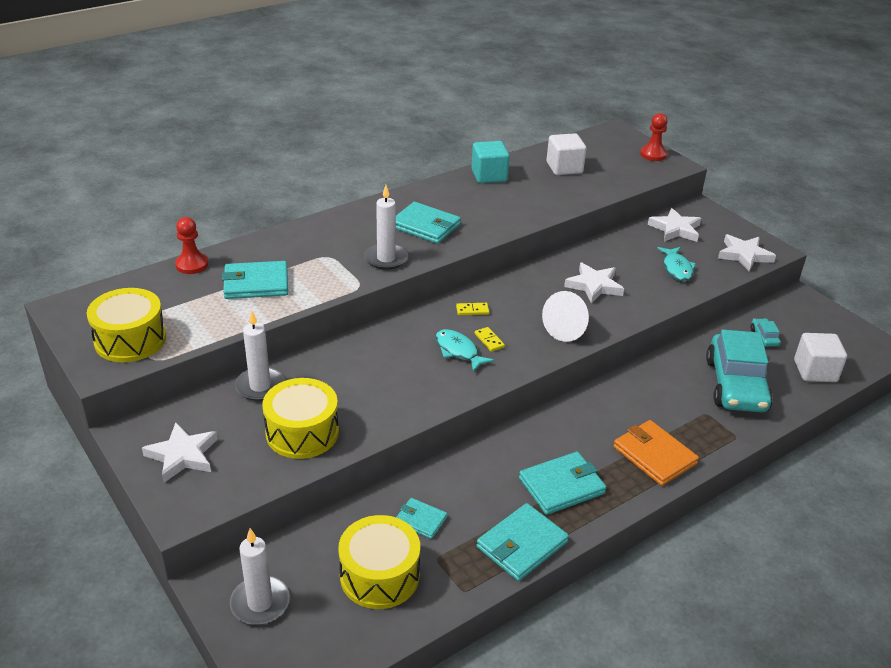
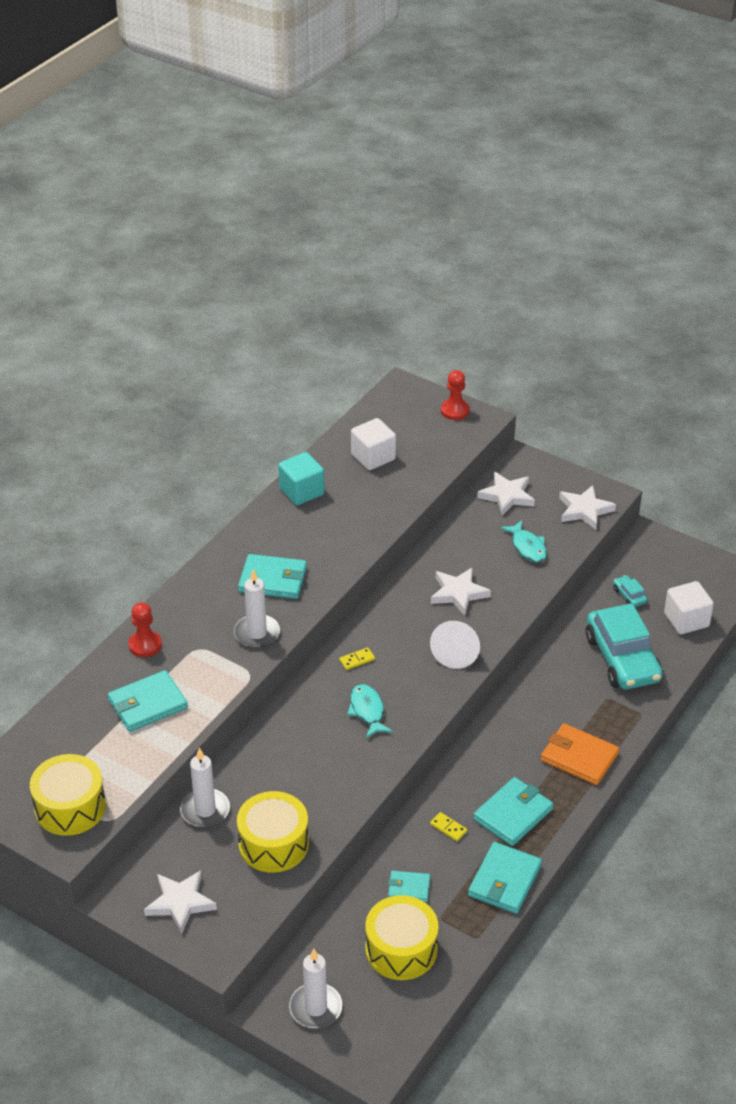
camera: 20 degrees left, 5 degrees up
red pawn [175,217,208,274] -> red pawn moved to [128,602,162,657]
turquoise fish [435,329,494,372] -> turquoise fish turned 45 degrees clockwise [347,684,393,738]
yellow domino [475,327,505,352] -> yellow domino moved to [430,812,467,841]

